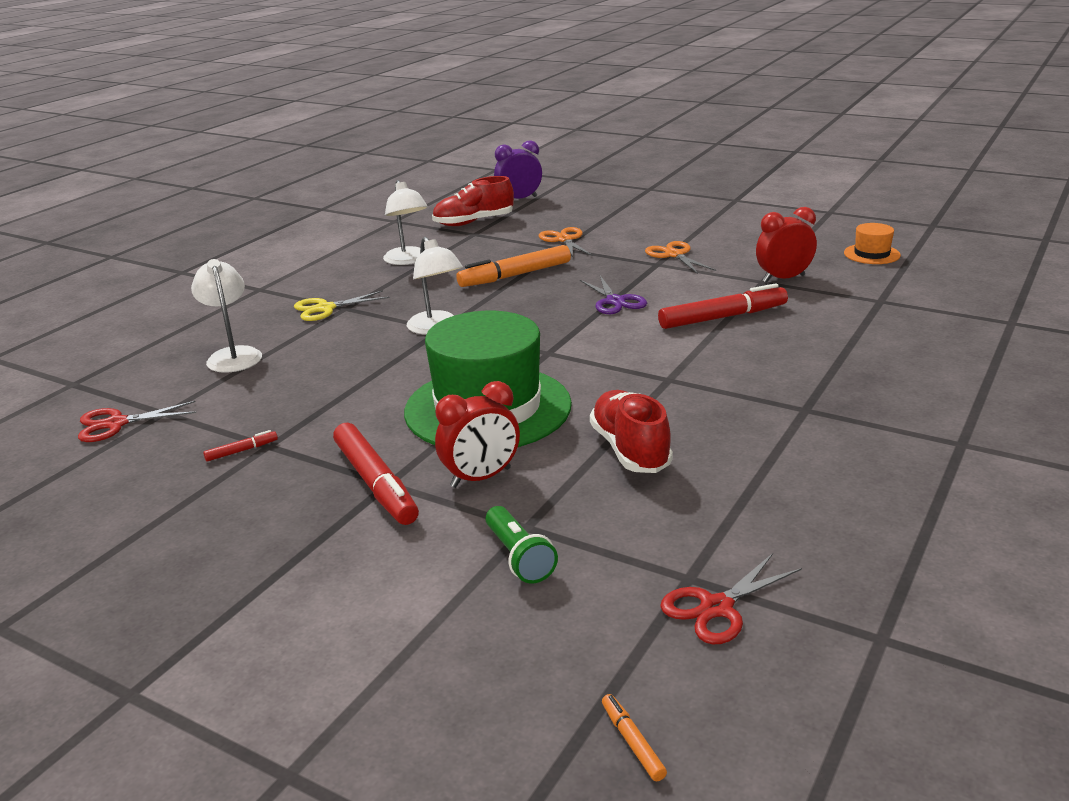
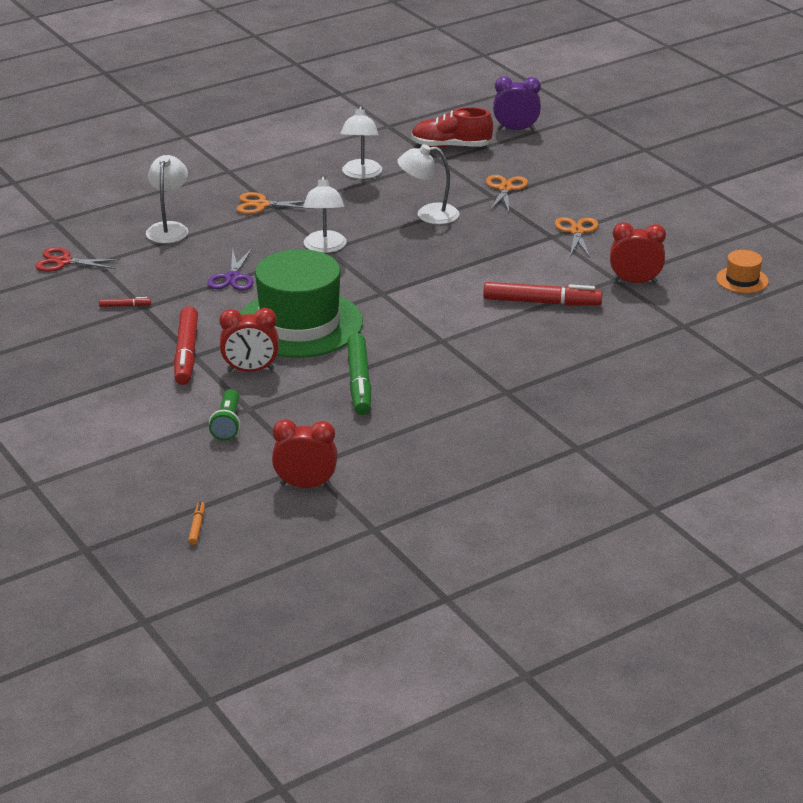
camera: 25 degrees right, 5 degrees up
yellow scissors [294,290,389,321] -> orange scissors [237,192,314,214]
orange marker [456,245,571,287] -> white lamp [397,144,459,224]
purple scissors [580,276,647,314] -> purple scissors moved to [207,249,254,290]
red shoe [590,390,673,473] -> green marker [347,333,371,415]
red scissors [660,553,802,644] -> red clock [272,419,338,488]

